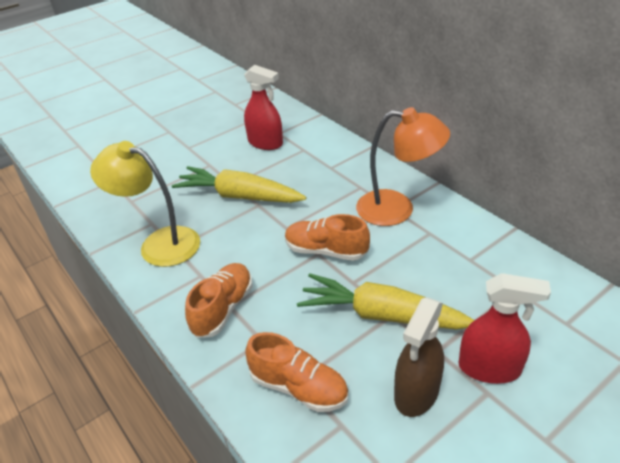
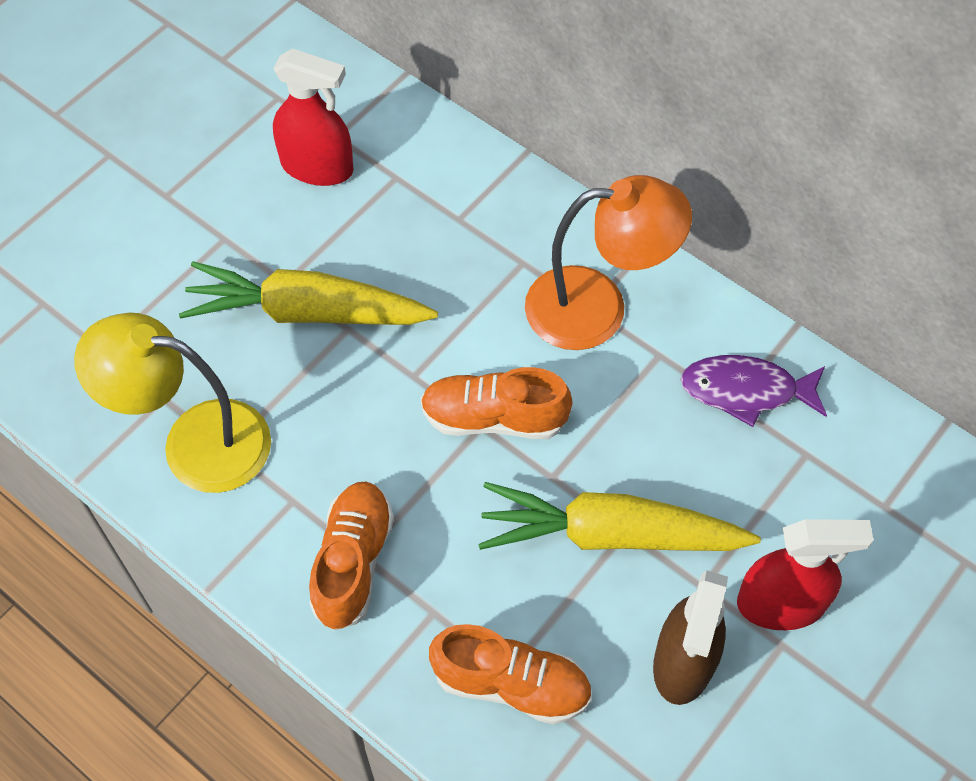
camera: 15 degrees left, 20 degrees up
none -> purple fish [681,355,827,427]

